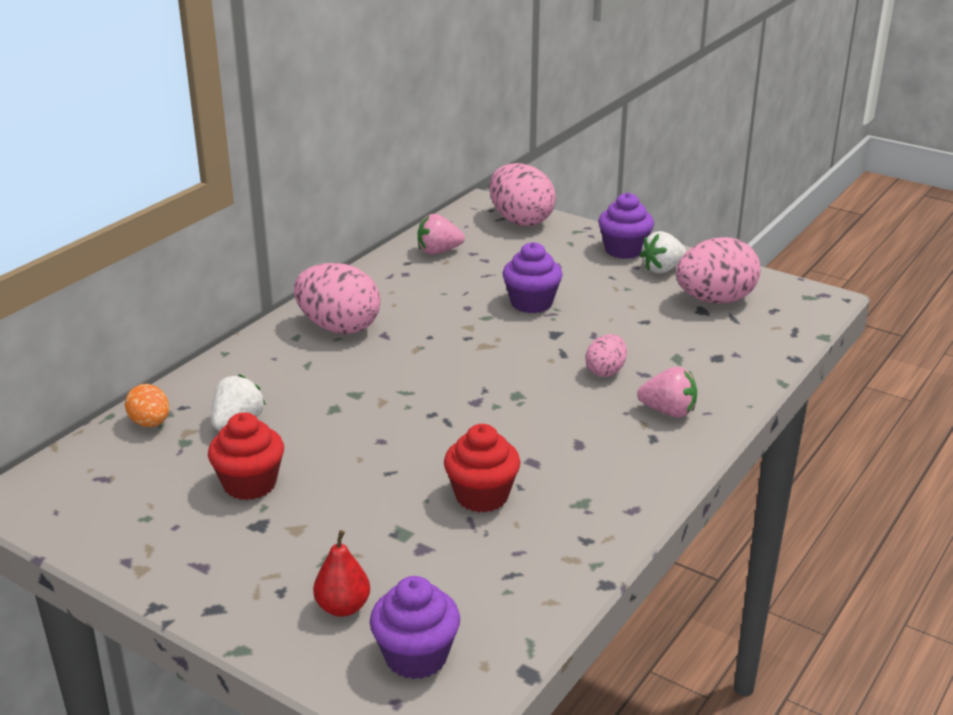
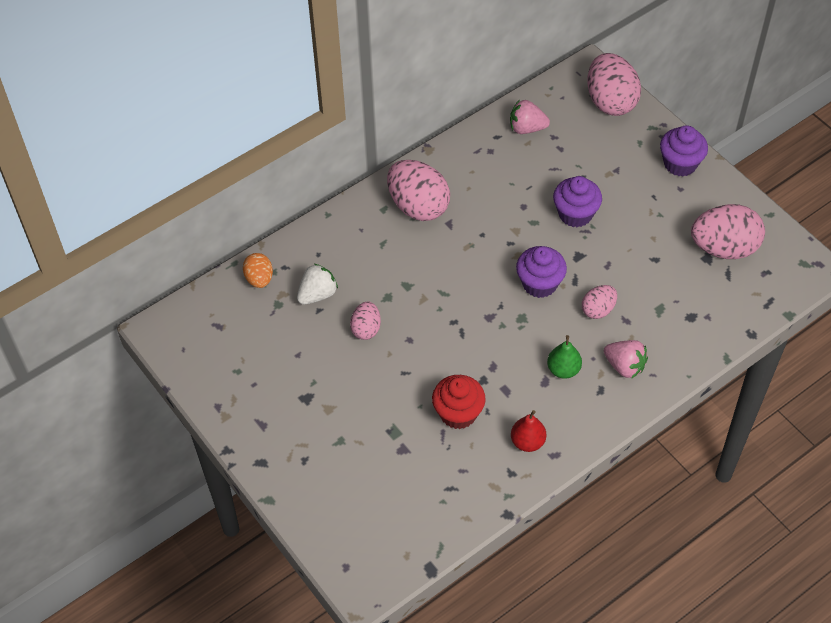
camera: 20 degrees right, 25 degrees up
red cupcake [208,412,284,500] -> none
red pear [313,530,370,617] -> red pear moved to [511,410,547,452]
purple cupcake [370,576,460,679] -> purple cupcake moved to [516,246,567,298]
white strawberry [640,231,686,274] -> none
none -> pink egg [350,301,381,340]
none -> green pear [547,335,582,379]

